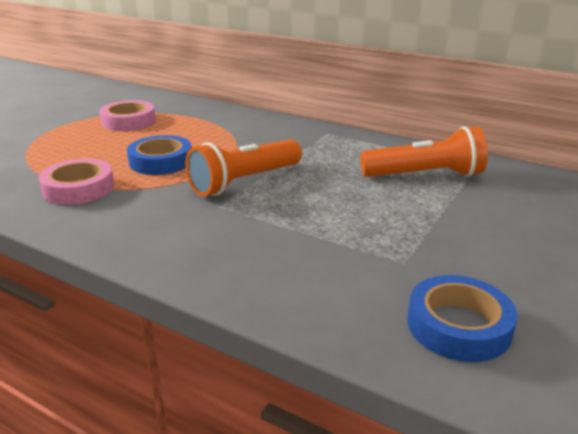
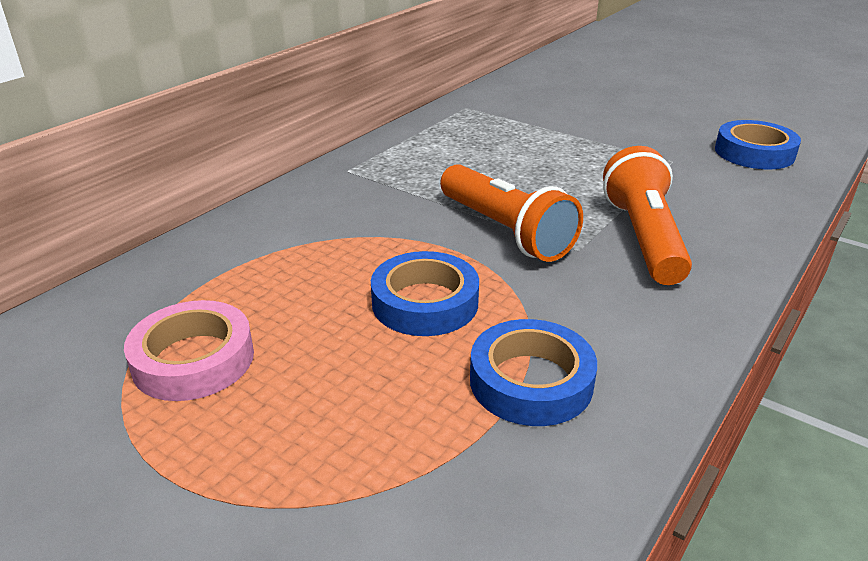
camera: 85 degrees left, 5 degrees up
pink tape [38,158,114,205] -> blue tape [470,319,597,426]
orange flashlight [361,126,488,177] -> orange flashlight moved to [603,146,692,285]

